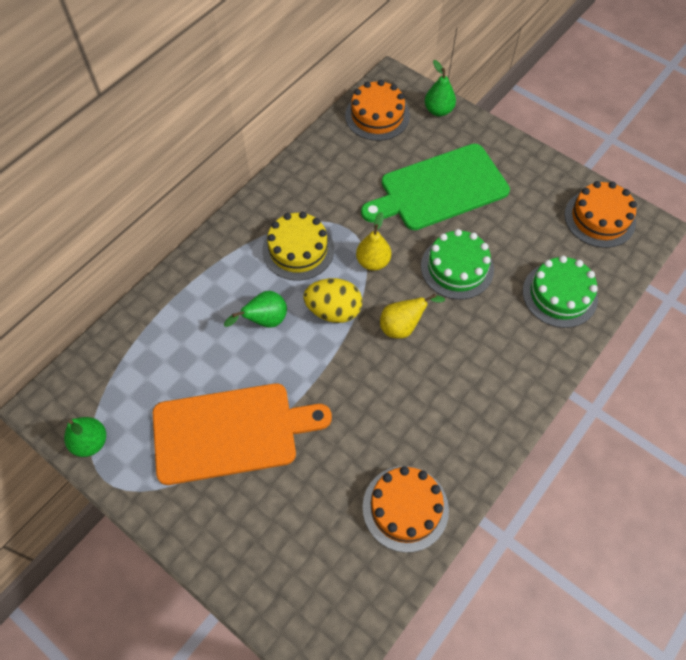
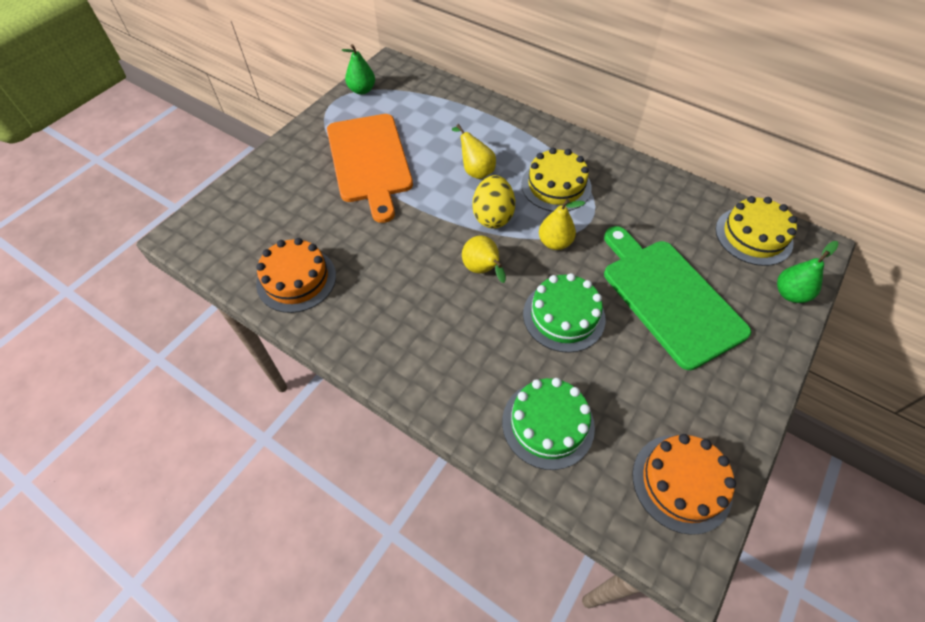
camera: 85 degrees right, 5 degrees down
green pear [224,291,287,328] -> yellow pear [452,124,496,179]
orange cake [345,80,410,141] -> yellow cake [715,196,797,266]

